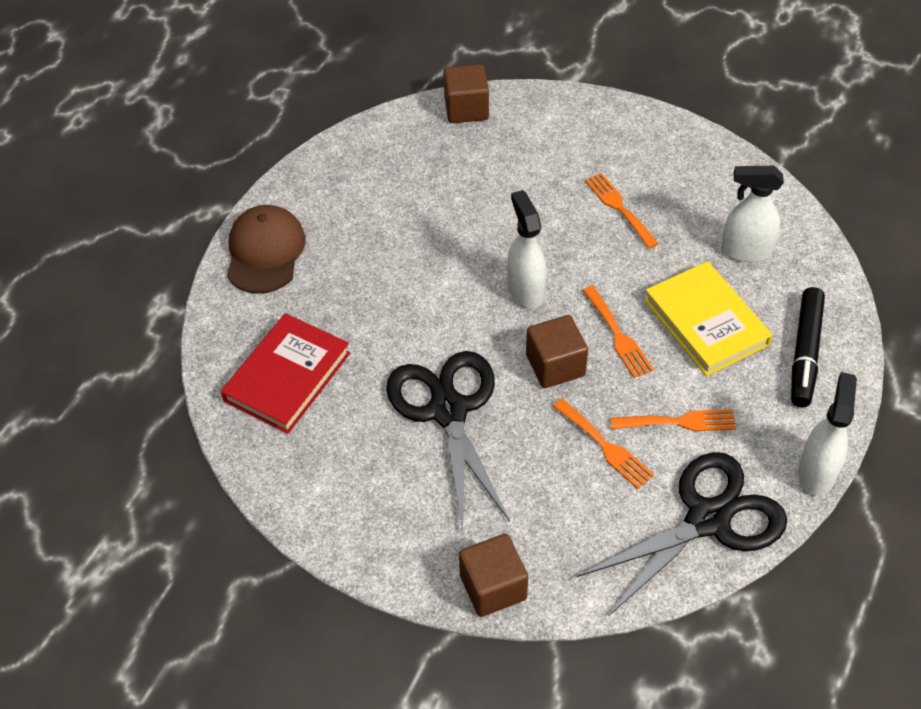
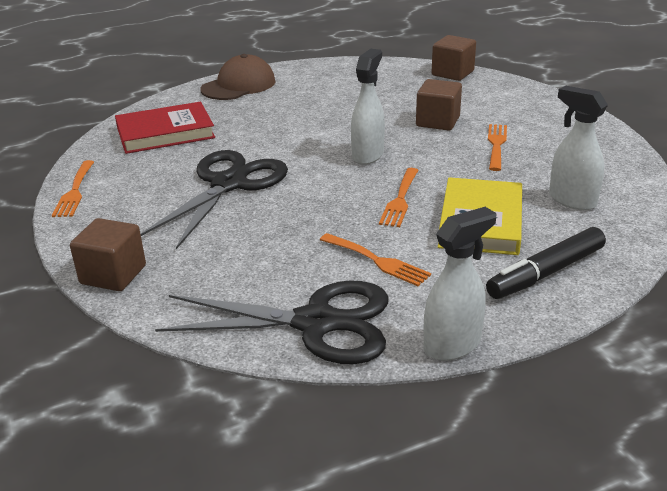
camera: 40 degrees right, 20 degrees down
brown cube [526,315,588,388] -> brown cube moved to [416,79,462,131]
orange fork [553,398,654,489] -> orange fork moved to [52,160,94,217]

